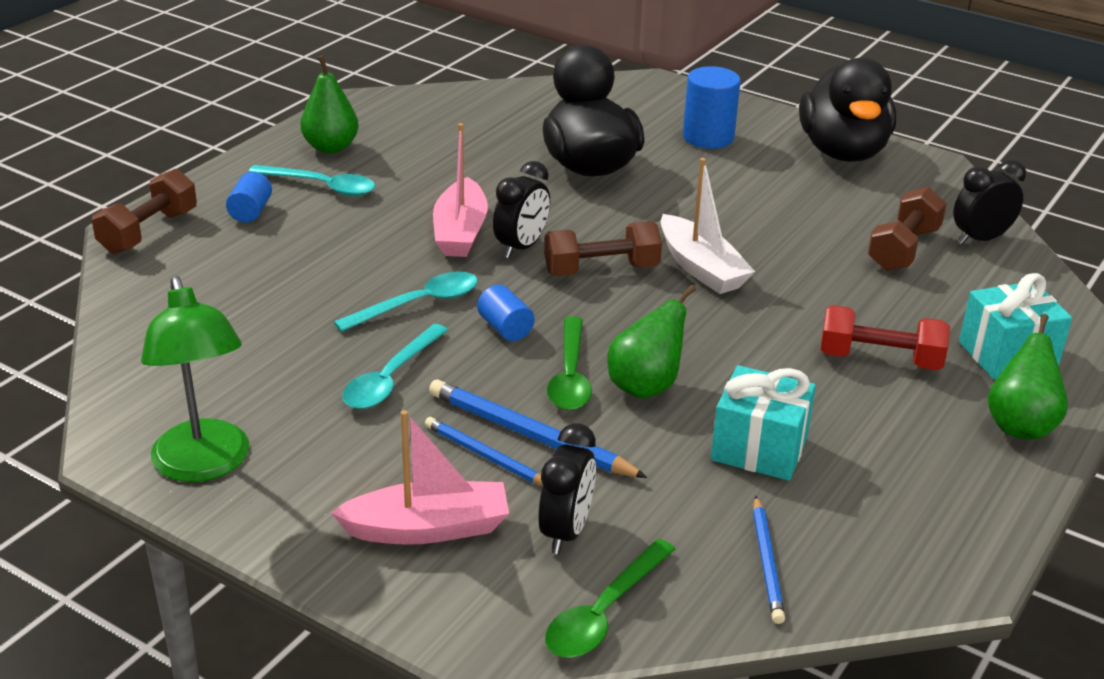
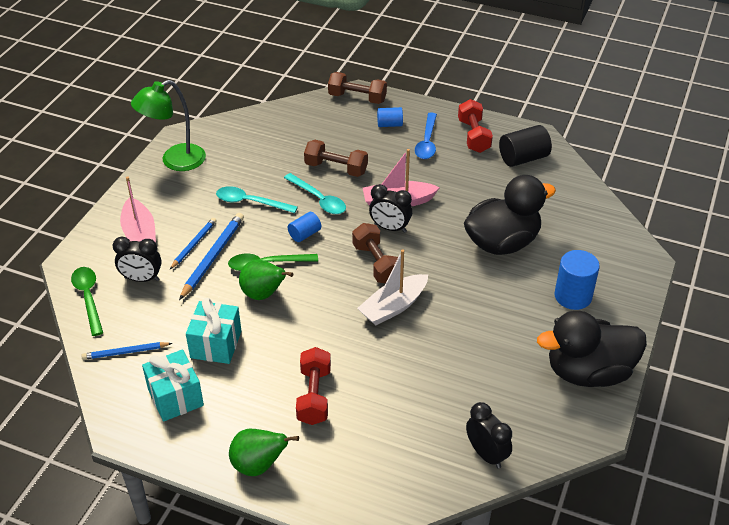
camera: 80 degrees right, 10 degrees up
turquoise spoon [248,165,375,196] -> blue spoon [415,113,437,159]
green pear [300,56,359,153] -> red dumbbell [458,99,493,153]
green spoon [545,539,675,657] -> green spoon turned 45 degrees clockwise [71,267,103,336]
brown dumbbell [868,187,947,271] -> brown dumbbell moved to [304,140,368,177]
turquoise gift [959,273,1072,380] -> turquoise gift moved to [142,349,204,422]
none -> black cylinder [499,125,552,167]

